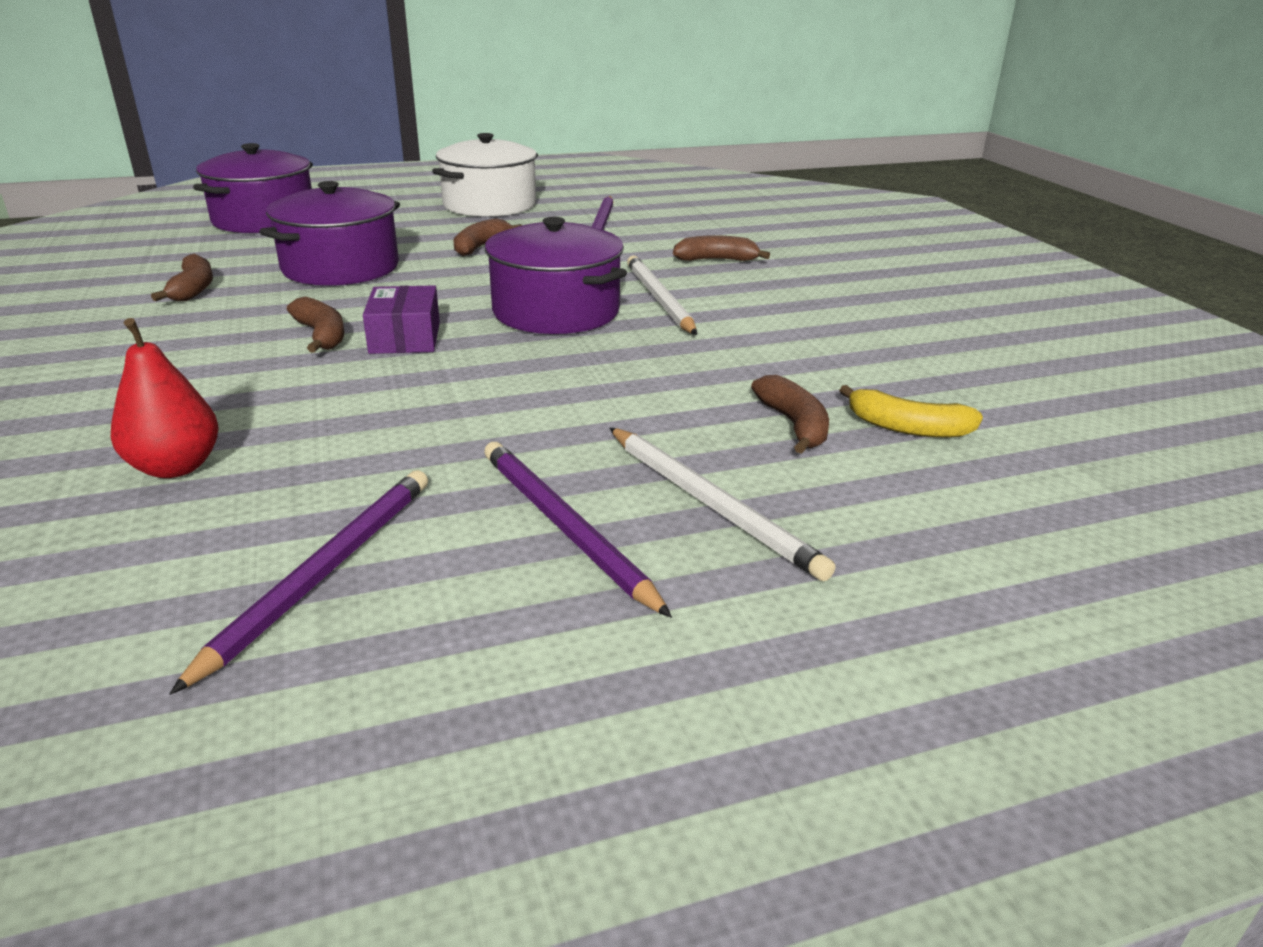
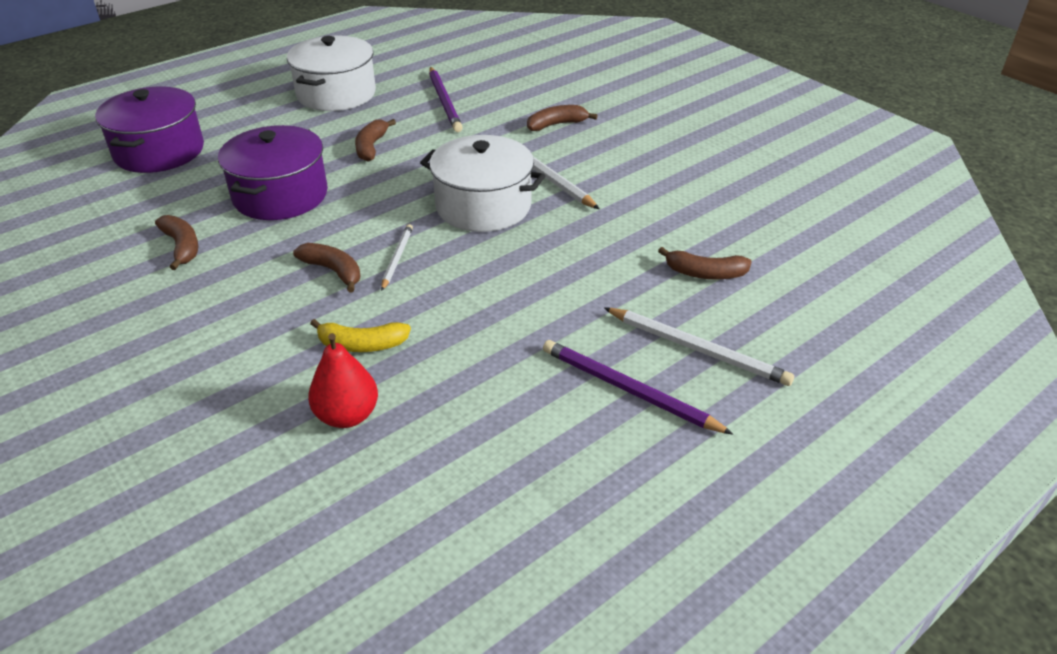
camera: 20 degrees left, 10 degrees up
purple pencil [170,470,428,695] -> none
purple box [363,285,440,354] -> white pencil [381,224,413,291]
purple pot [485,217,627,334] -> white pot [420,135,545,232]
brown banana [751,375,829,454] -> brown banana turned 135 degrees clockwise [658,247,752,279]
yellow banana [839,385,983,438] -> yellow banana moved to [310,319,411,352]

